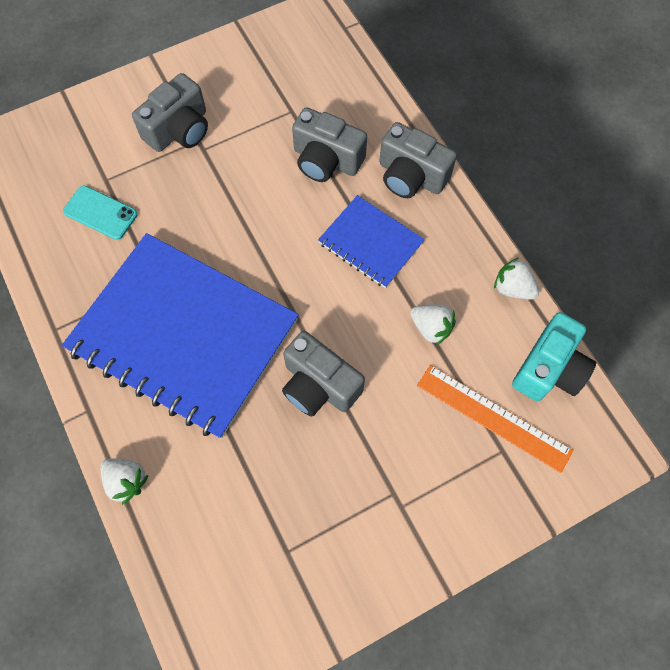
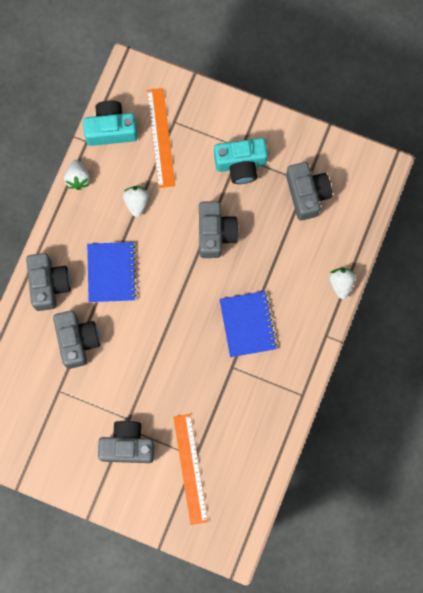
camera: 130 degrees left, 10 degrees up
blue notebook [62,233,299,439] -> blue notebook [219,291,277,357], size x0.48
turquoise phone [63,186,138,240] -> none
none -> orange ruler [173,414,208,525]
none -> turquoise camera [214,138,268,184]
none -> grey camera [286,162,332,221]

